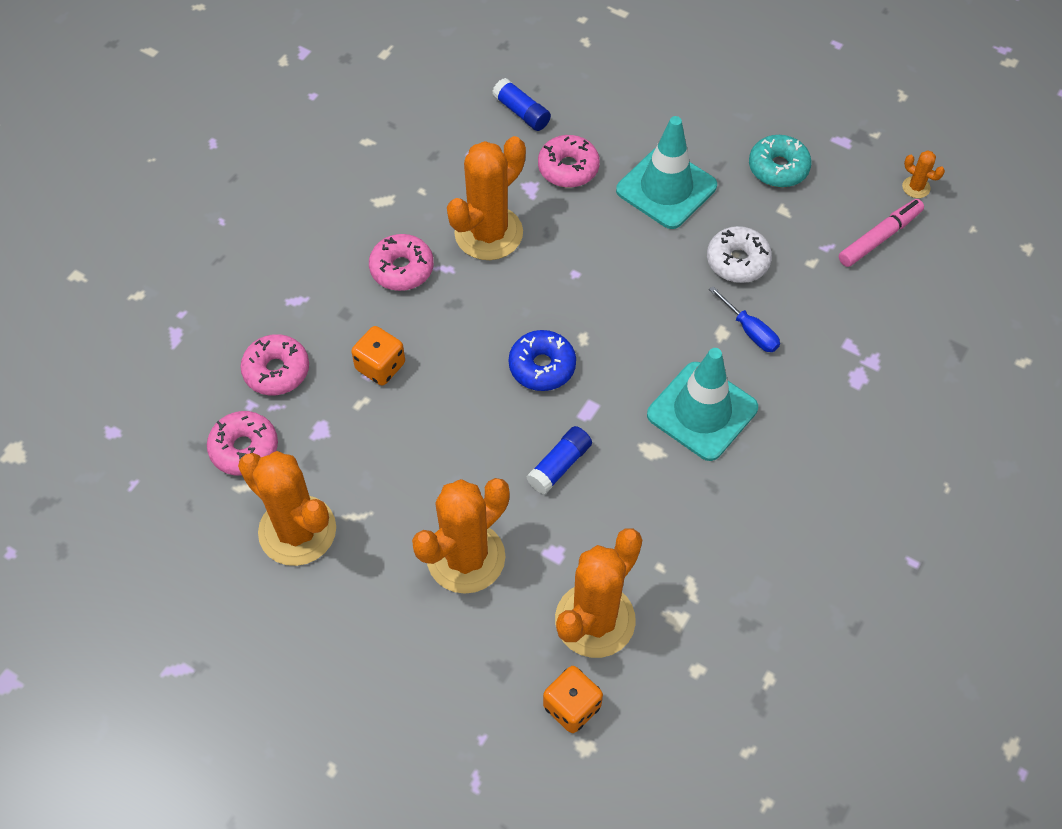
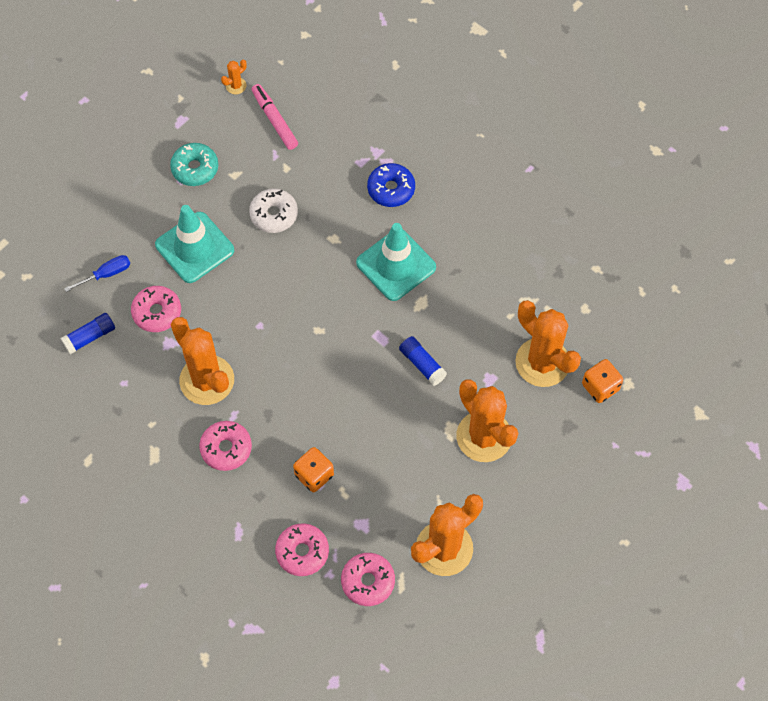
camera: 80 degrees left, 5 degrees up
blue donut [509,330,576,391] -> blue donut moved to [367,163,415,207]
blue screwdriver [709,286,780,352] -> blue screwdriver moved to [64,255,130,292]

